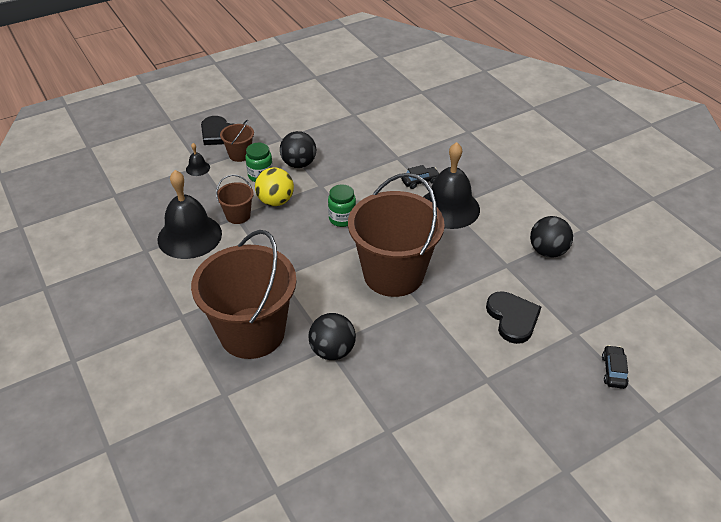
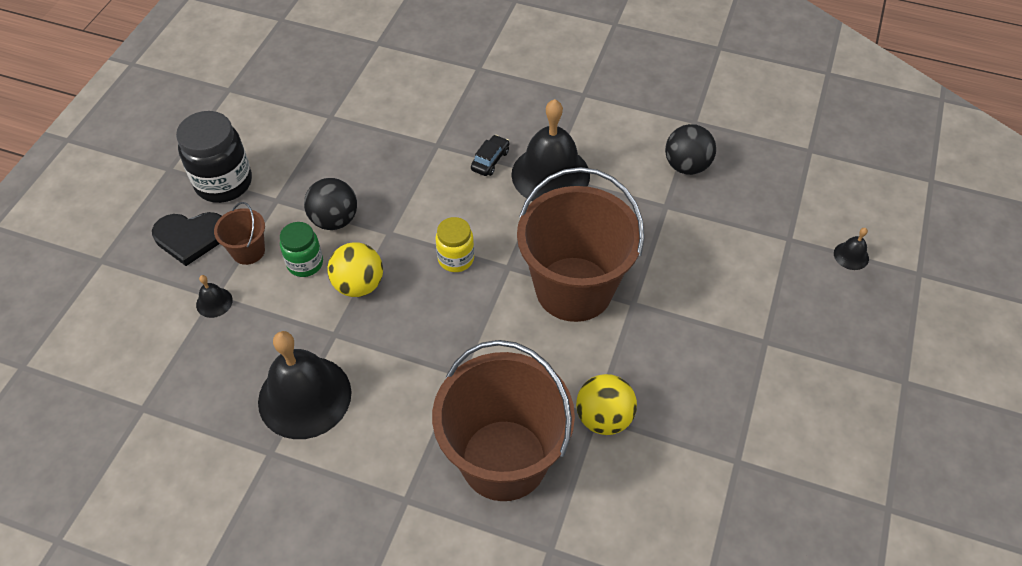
camera: 40 degrees left, 10 degrees up
brown bucket [216,175,254,224] -> none
black ball [309,313,356,360] -> yellow ball [576,374,637,435]
green jar [328,184,356,227] -> yellow jar [435,217,474,272]
black heart [486,291,541,344] -> none
black car [602,345,629,389] -> black bell [834,228,869,270]
none -> black jar [176,111,252,203]

